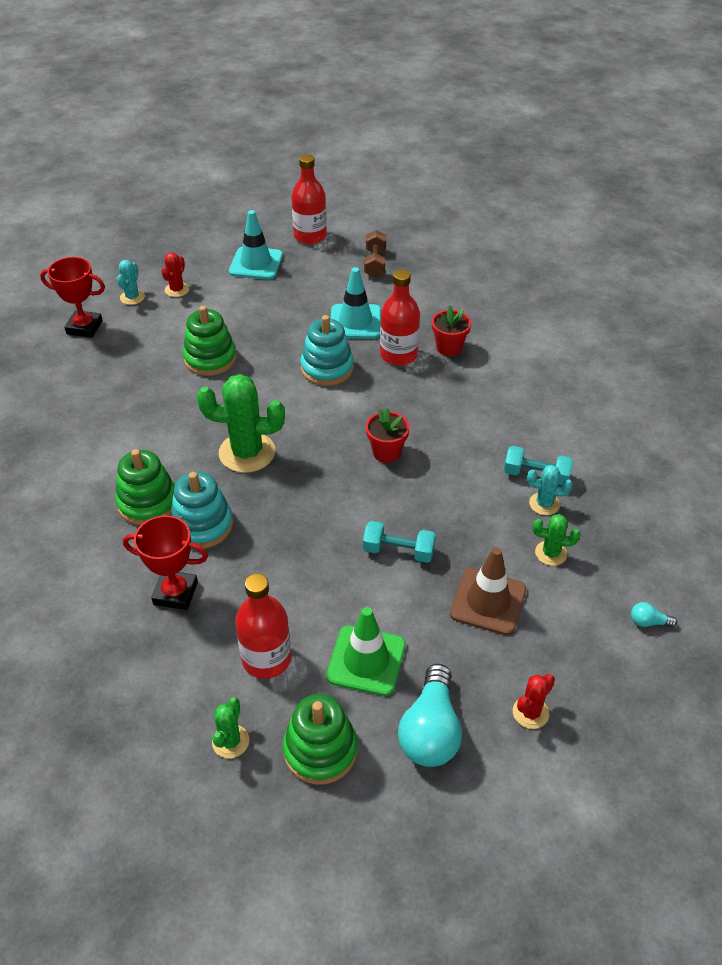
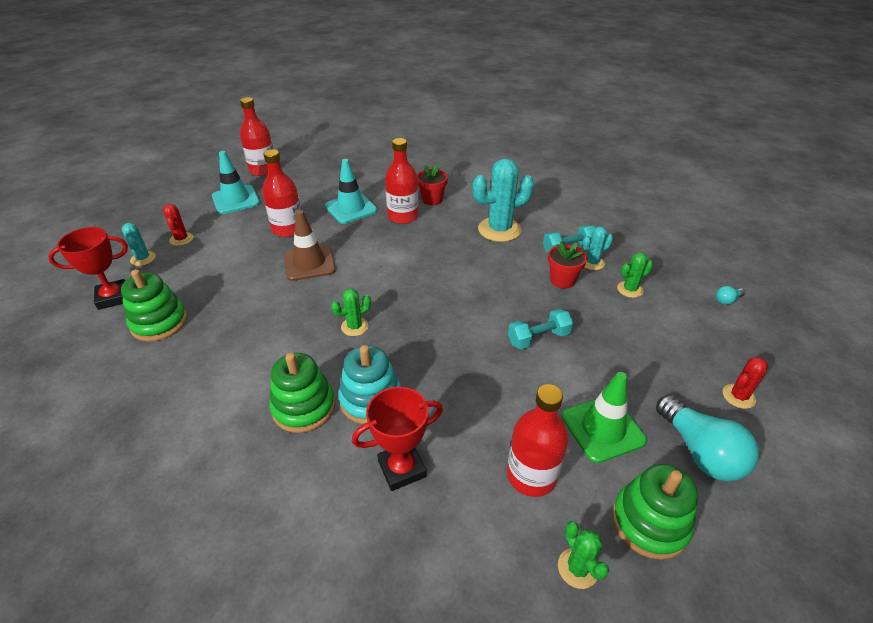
camera: 35 degrees left, 5 degrees down
green stacking toy [183,306,237,376] -> green stacking toy moved to [121,269,187,342]
green cactus [197,374,285,473] -> green cactus [331,289,371,336], size x0.52
turquoise stacking toy [300,315,354,386] -> none
brown dumbbell [364,230,386,277] -> none
red flower pot [366,408,410,463] -> red flower pot moved to [548,241,587,289]
brown traffic cone [450,547,526,635] -> brown traffic cone moved to [284,210,336,281]
red cactus [513,674,555,729] -> red cactus turned 45 degrees clockwise [723,357,768,409]
none -> red bottle [262,149,301,237]
none -> turquoise cactus [473,159,534,242]

